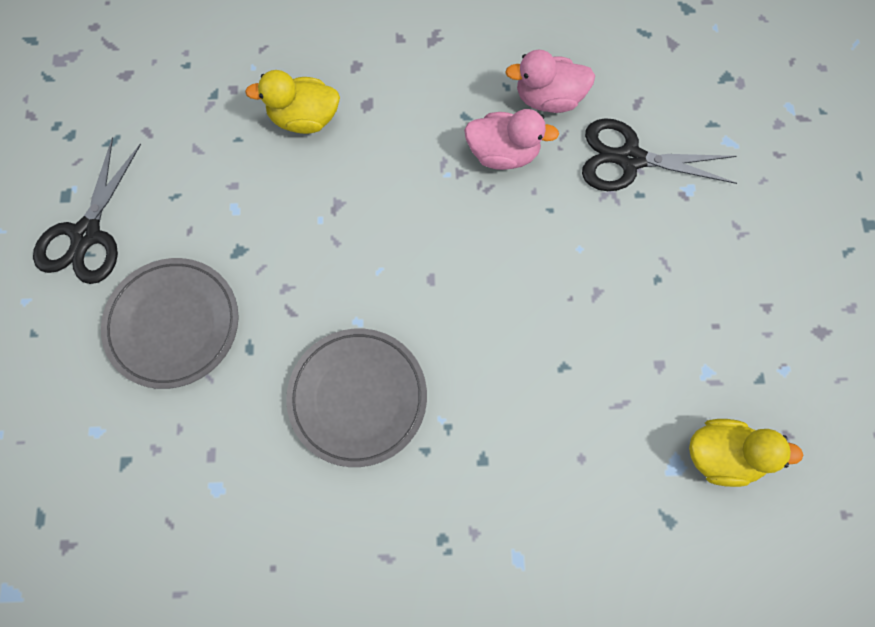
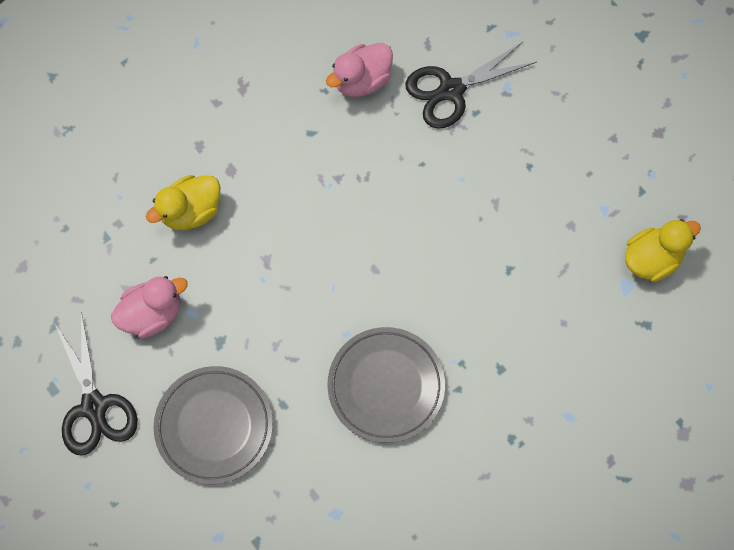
camera: 35 degrees left, 0 degrees up
pink duck [464,109,559,170] -> pink duck moved to [111,276,188,338]

